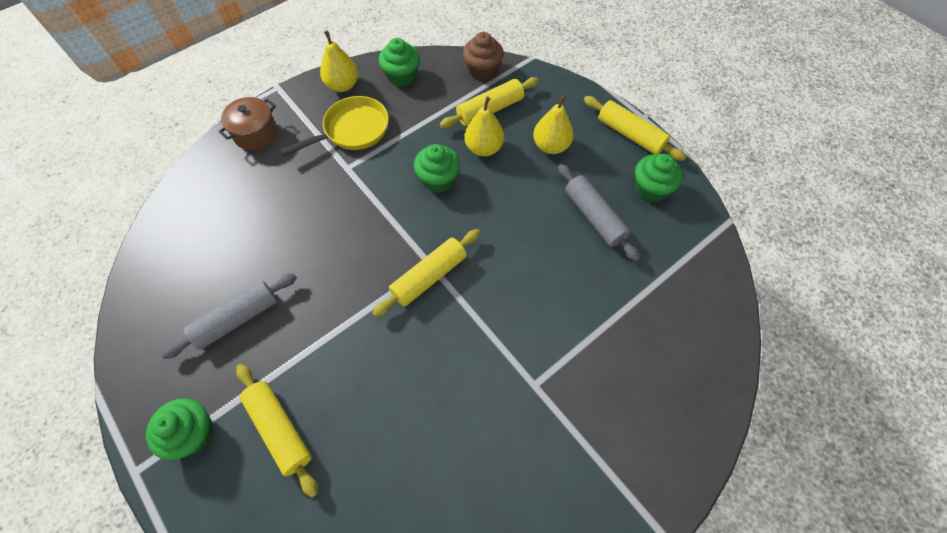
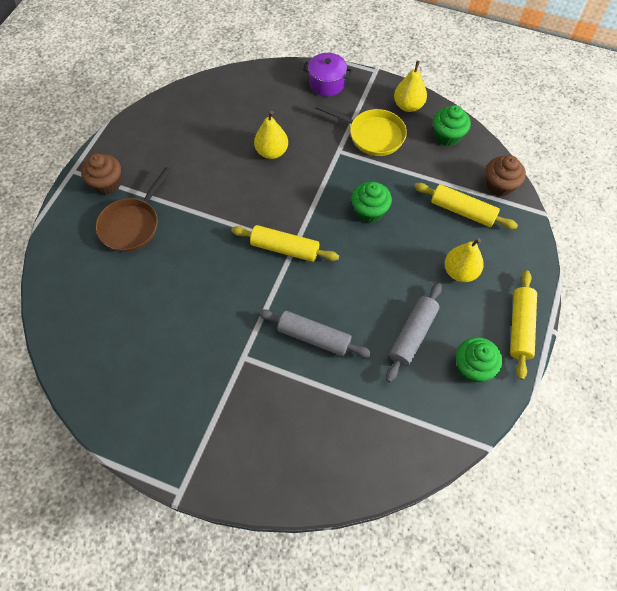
camera: 60 degrees right, 0 degrees up
green cupcake [146,398,214,460] -> brown cupcake [81,153,121,195]
grey rolling pin [161,273,297,359] -> grey rolling pin moved to [258,309,372,358]
brown pot [218,97,278,151] -> purple pot [303,53,352,96]
yellow rolling pin [236,364,318,498] -> brown pan [95,167,172,252]
yellow pear [464,97,504,156] -> yellow pear moved to [254,111,288,159]

